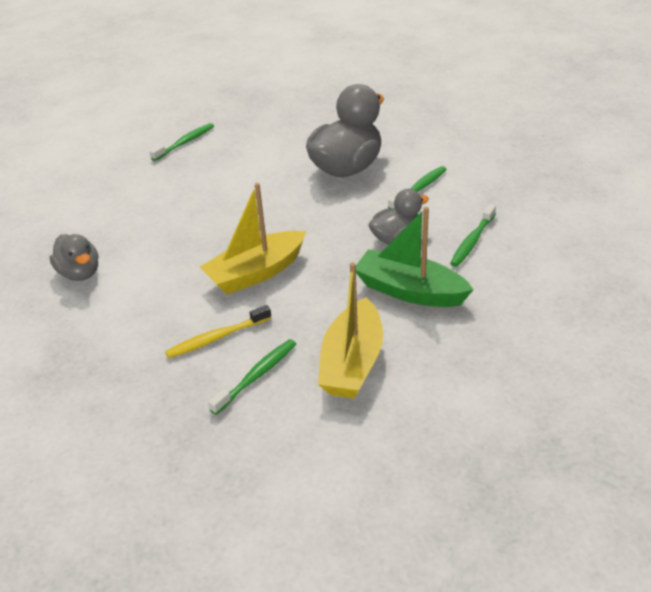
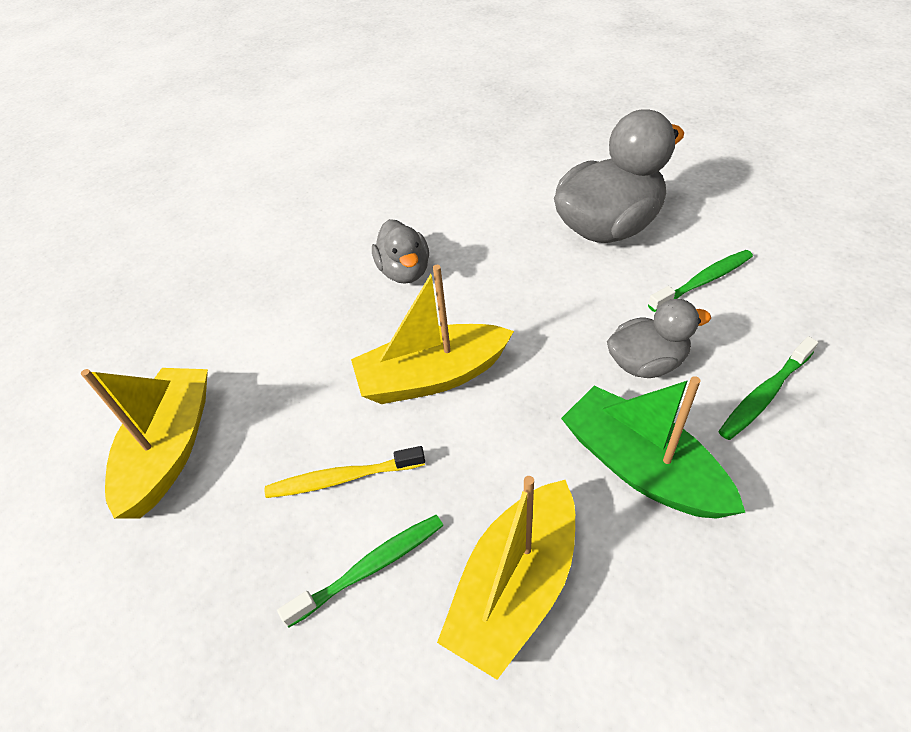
camera: 20 degrees right, 10 degrees up
grey duck [49,234,98,281] -> grey duck moved to [372,219,429,284]
green toothbrush [149,123,214,161] -> none
none -> yellow boat [81,368,208,519]

